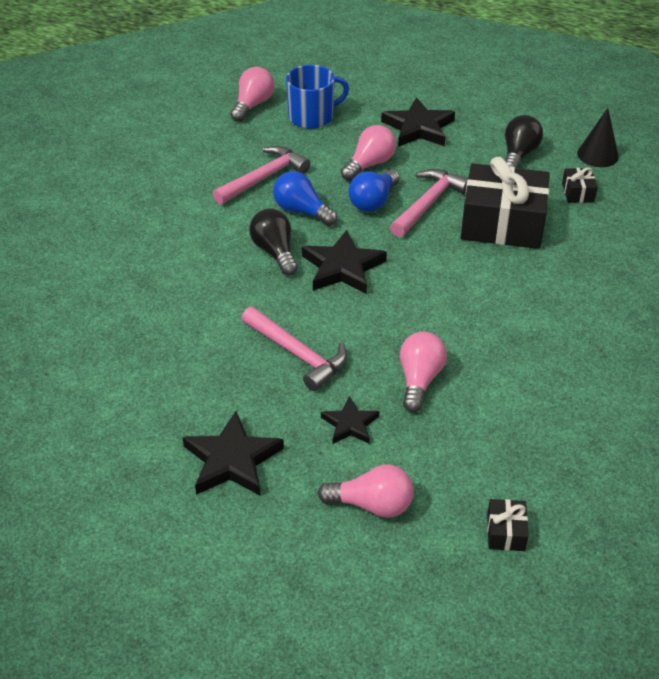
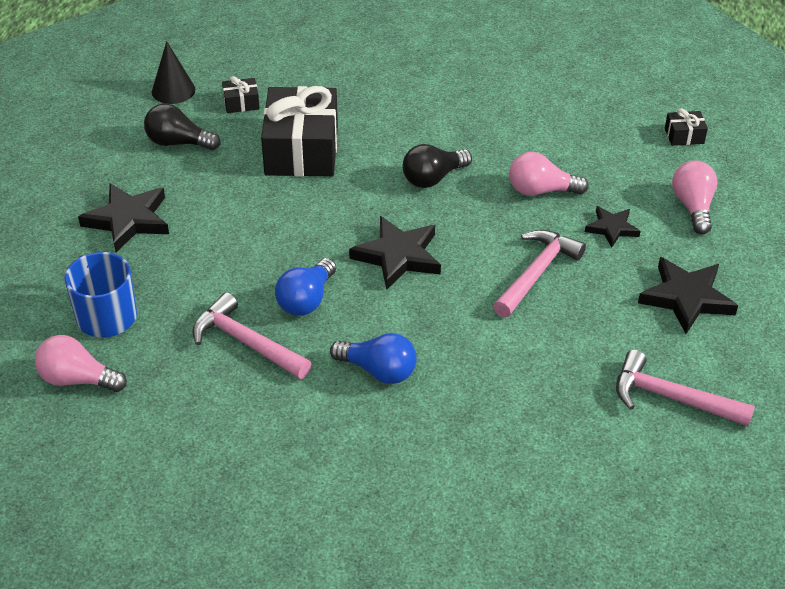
camera: 100 degrees left, 0 degrees up
black light bulb [249,209,298,275] -> black light bulb moved to [403,144,472,188]
pink light bulb [341,125,396,181] -> none
blue light bulb [348,170,400,212] -> blue light bulb moved to [330,333,417,384]
pink hammer [390,169,468,237] -> pink hammer moved to [616,350,755,427]

